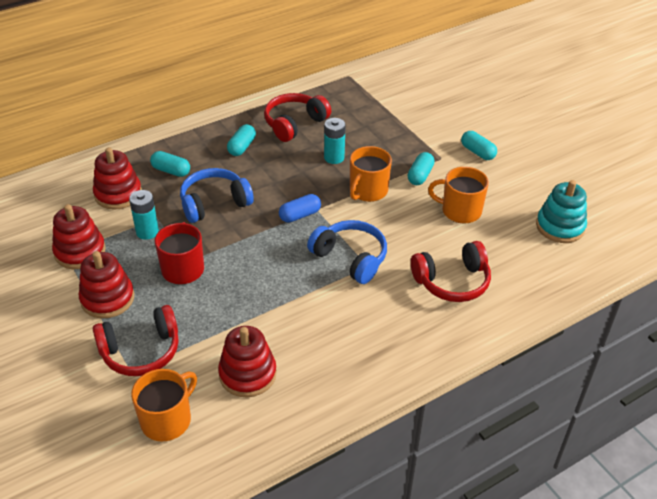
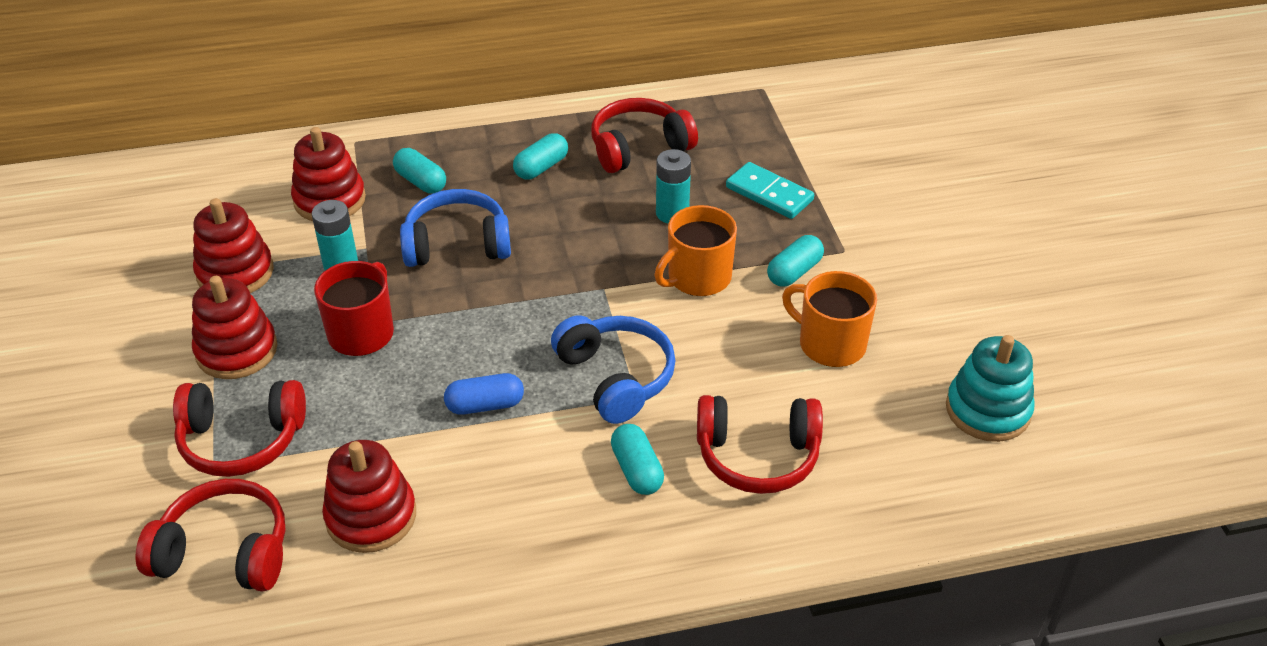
camera: 20 degrees right, 0 degrees up
orange mug [131,369,197,441] -> red headphones [135,479,286,591]
blue capsule [279,194,321,223] -> blue capsule moved to [444,373,524,415]
turquoise capsule [461,131,497,160] -> turquoise capsule moved to [611,424,664,495]
none -> turquoise domino [726,162,814,219]

